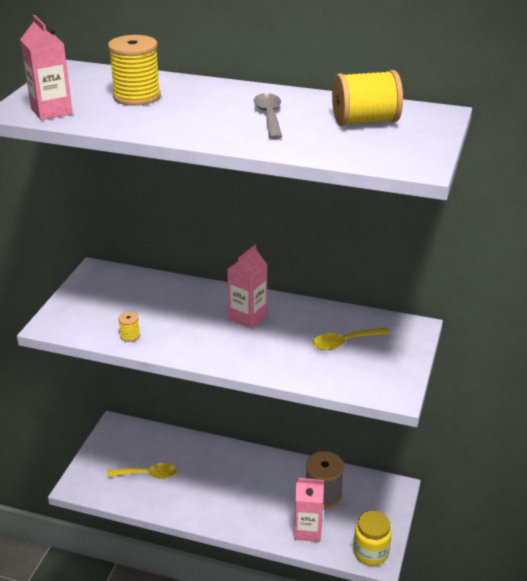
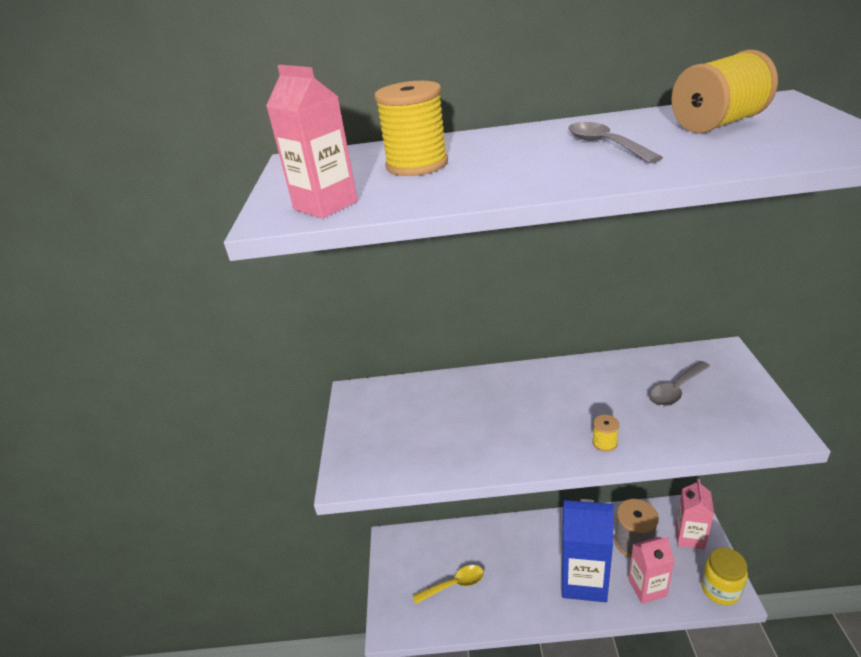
camera: 15 degrees left, 0 degrees up
yellow spool [118,312,140,342] -> yellow spool moved to [592,415,619,452]
pink carton [227,245,267,329] -> pink carton moved to [675,479,714,550]
yellow spoon [312,327,390,350] -> grey spoon [649,361,710,406]
none -> blue carton [562,499,614,602]

